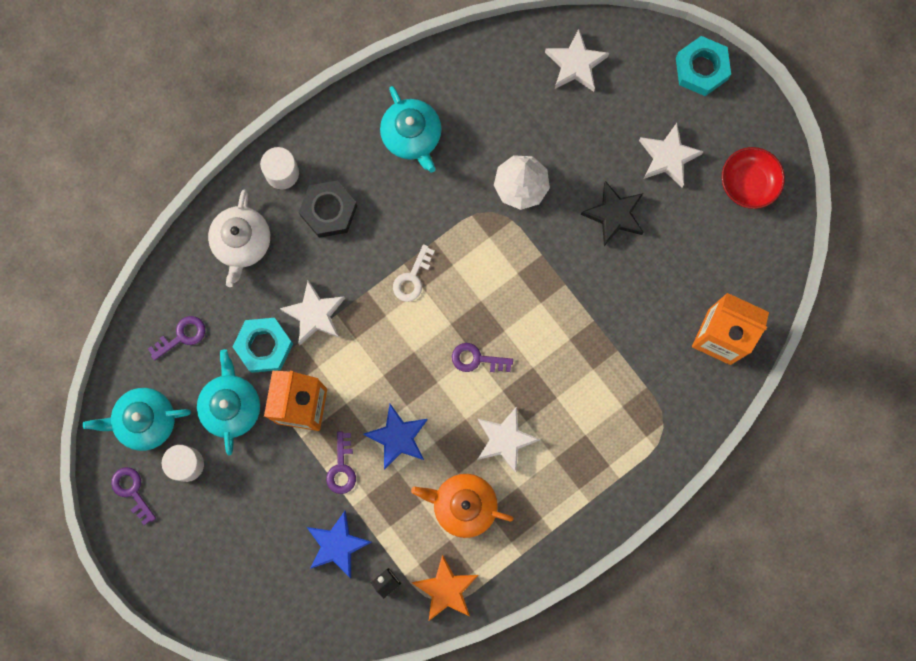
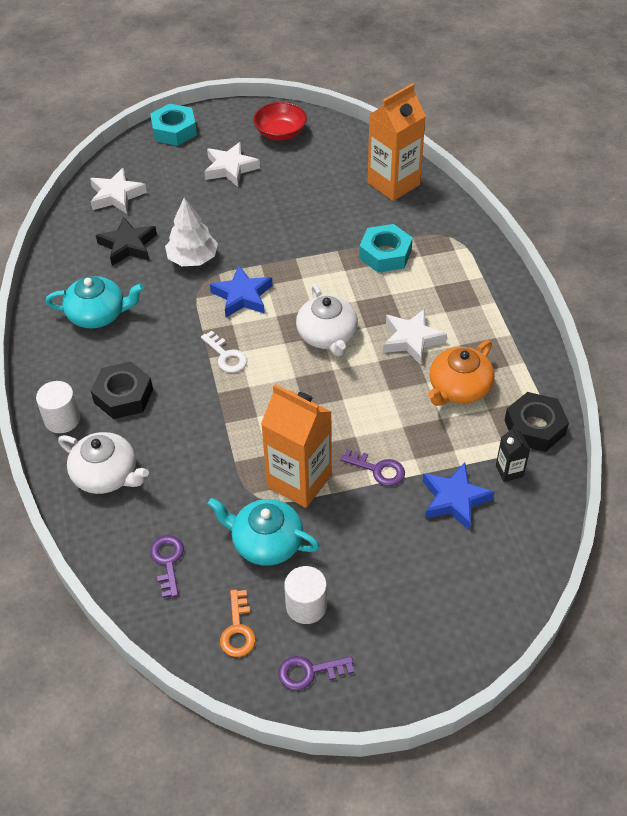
camera: 65 degrees left, 30 degrees down
turquoise teapot [83,388,191,451] -> orange key [220,589,256,657]
turquoise nut [232,318,293,373] -> turquoise nut moved to [359,224,413,273]
white star [280,280,345,345] -> none
blue star [363,404,428,470] -> blue star moved to [210,266,273,317]
orange star [412,554,478,621] -> black nut [505,392,569,452]
purple key [452,343,513,372] -> white teapot [296,284,358,356]
black star [581,181,644,246] -> black star moved to [96,217,157,266]

